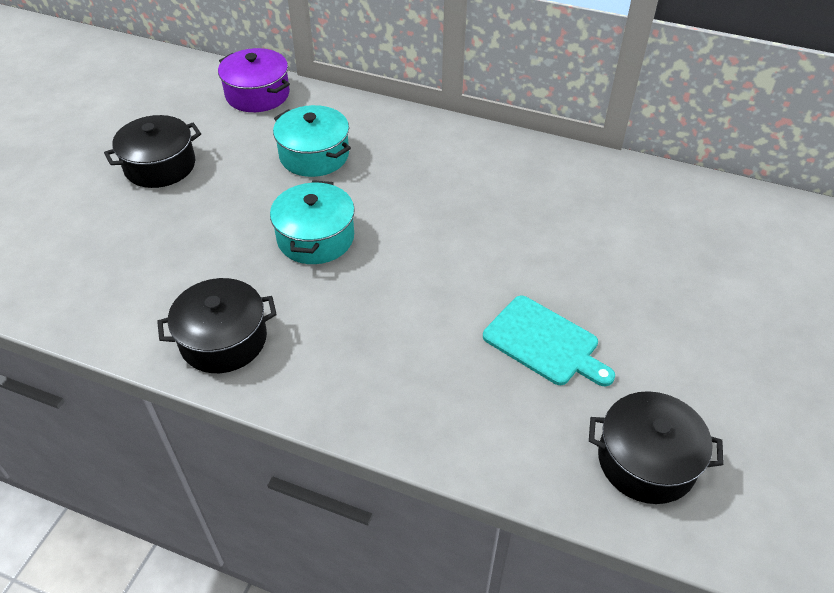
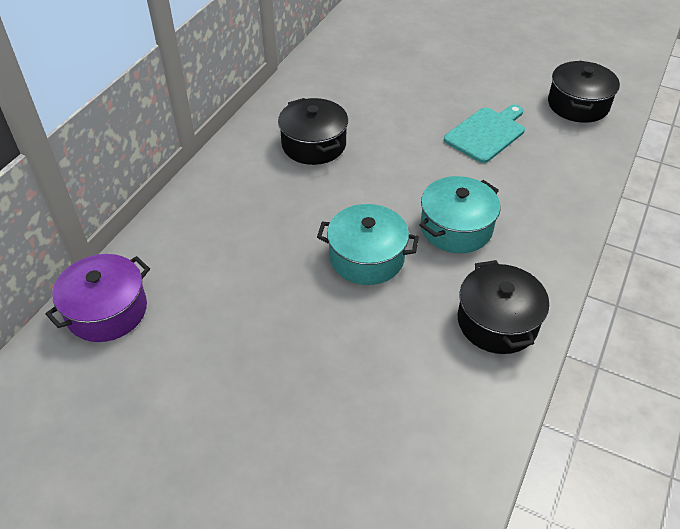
camera: 85 degrees left, 0 degrees up
black pot [104,115,201,188] -> black pot moved to [278,98,348,165]
turquoise pot [273,105,351,177] -> turquoise pot moved to [420,176,500,253]

